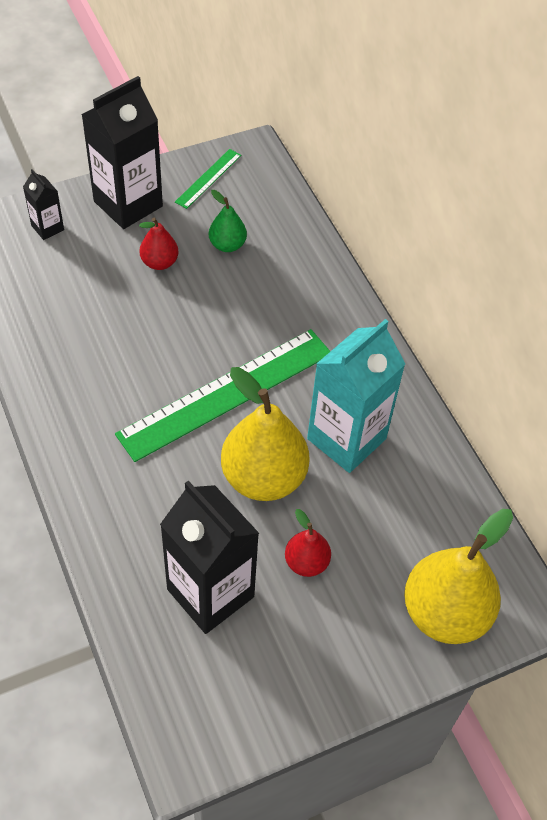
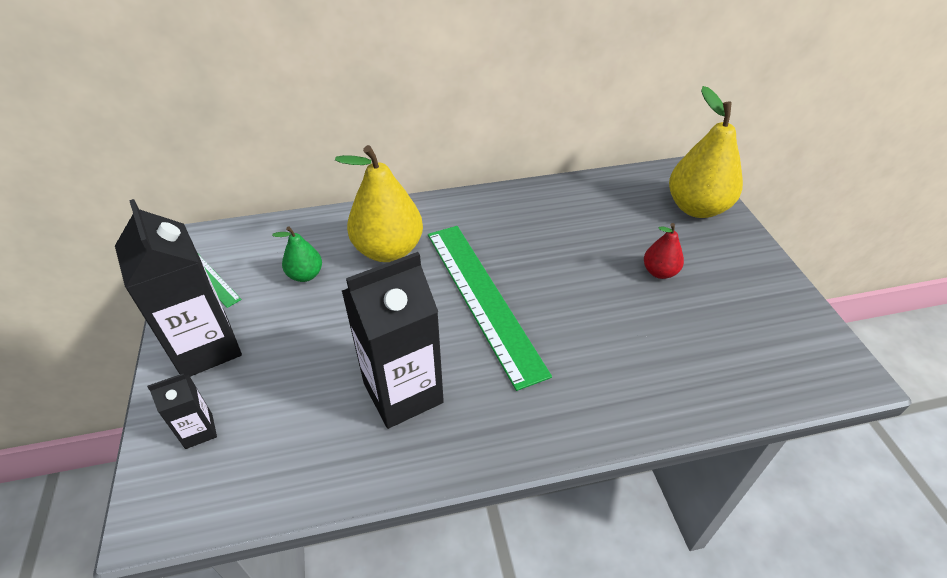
camera: 75 degrees left, 10 degrees down
red pear [139,218,179,270] -> none
black carton [160,480,259,634] -> black carton moved to [342,252,444,429]
yellow pear [221,367,310,501] -> yellow pear moved to [335,145,423,262]
turquoise carton [307,319,405,473] -> none

